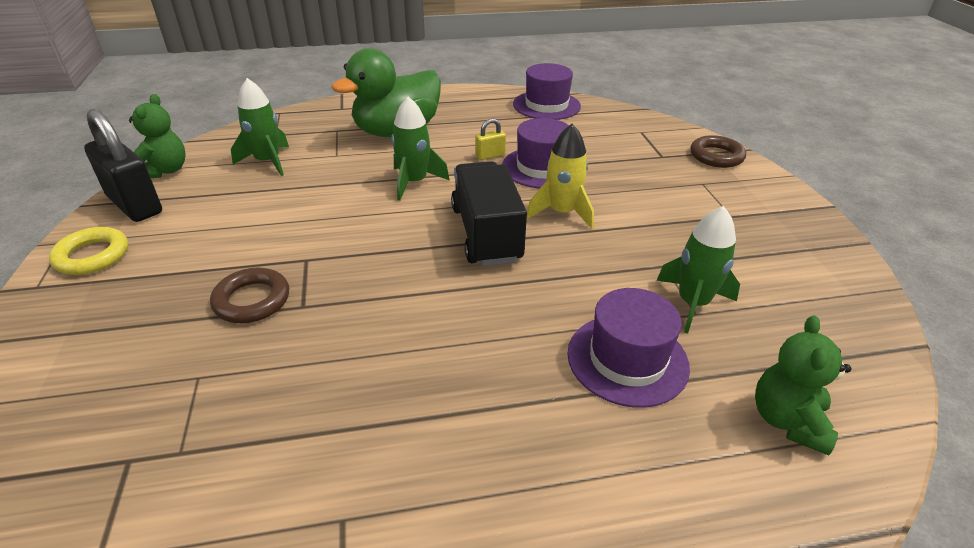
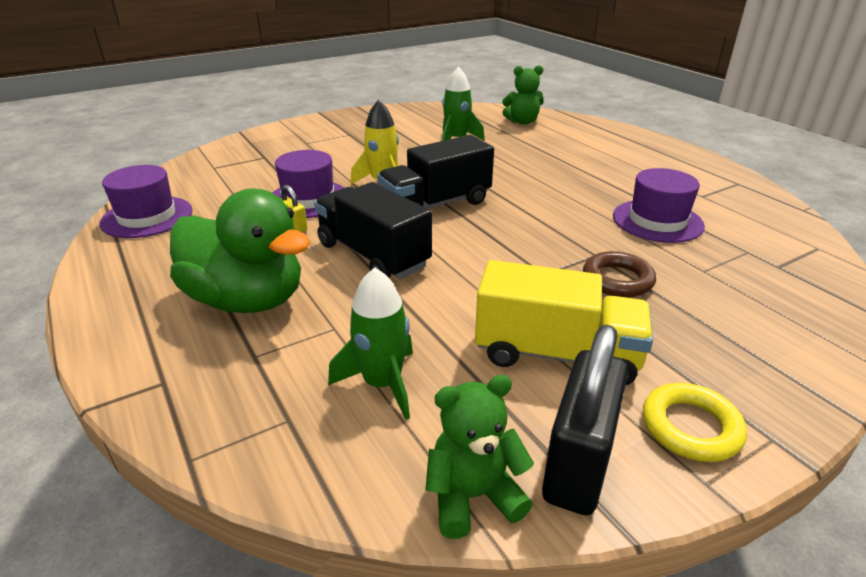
camera: 110 degrees left, 5 degrees down
green rocket [391,97,450,201] -> black truck [314,182,432,279]
purple hat [567,288,690,408] -> purple hat moved to [613,168,705,243]
brown ring [690,135,746,168] -> none
none -> yellow truck [475,260,653,386]

